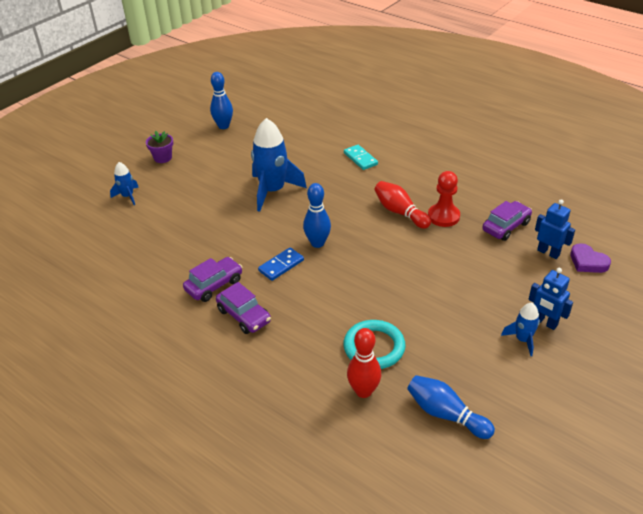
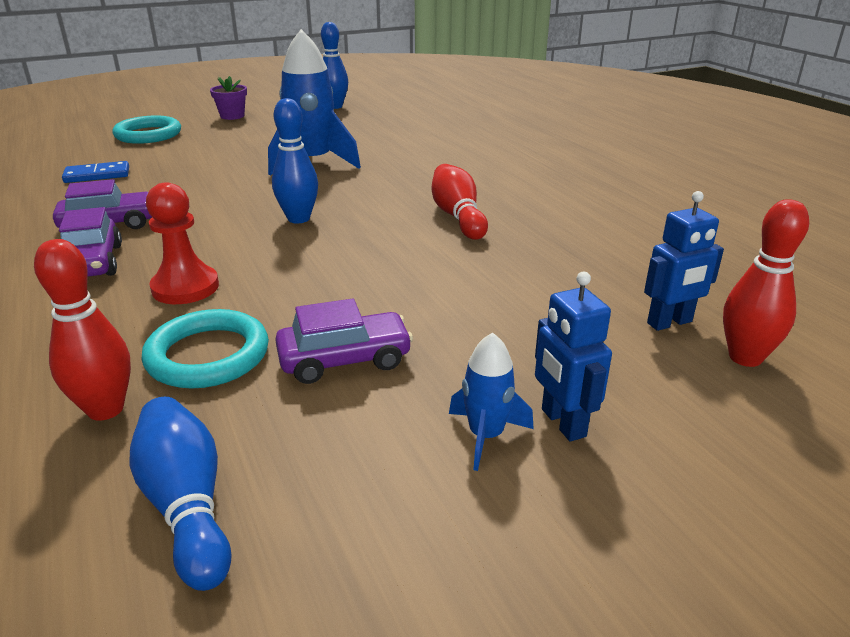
camera: 25 degrees right, 10 degrees down
blue rocket [110,162,139,205] -> turquoise ring [112,115,181,144]
blue domino [258,248,304,281] -> blue domino moved to [62,161,129,183]
turquoise domino [344,145,378,170] -> none
red pawn [428,171,460,227] -> red pawn moved to [146,182,219,304]
purple car [482,201,532,241] -> purple car moved to [275,298,413,384]
blue robot [535,199,575,259] -> blue robot turned 90 degrees clockwise [644,191,724,331]
purple heart [570,243,611,273] -> red bowling pin [723,199,809,367]

